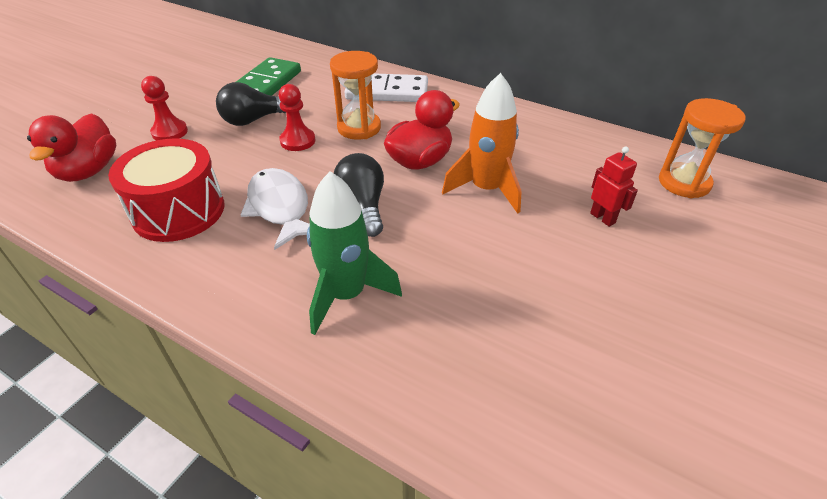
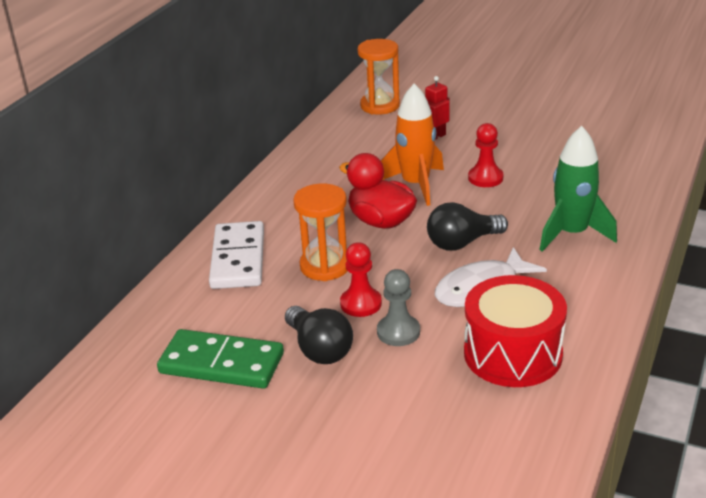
camera: 95 degrees left, 10 degrees down
red duck [27,113,116,182] -> none
red pawn [141,76,188,140] -> red pawn moved to [468,123,504,187]
none -> grey pawn [377,269,420,346]

